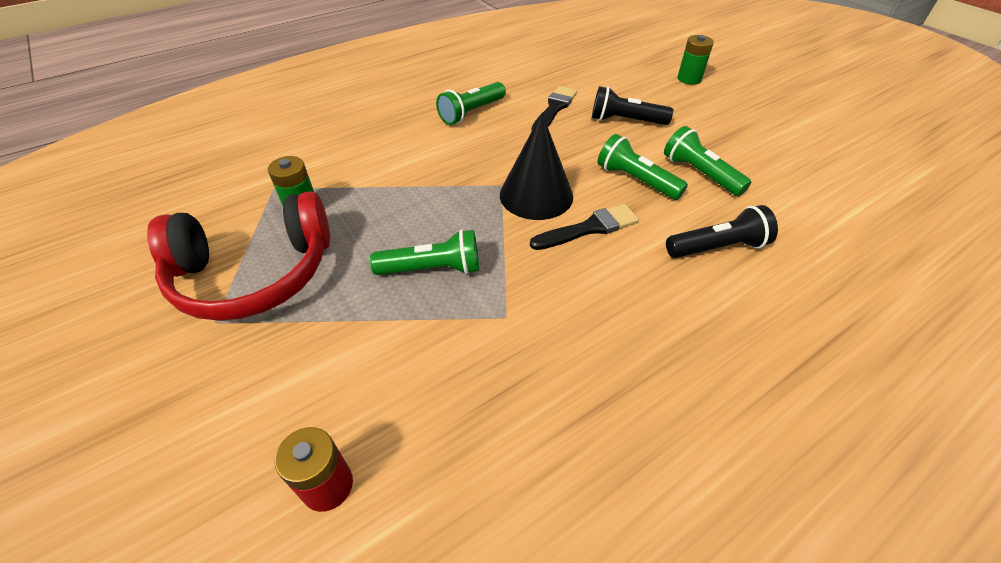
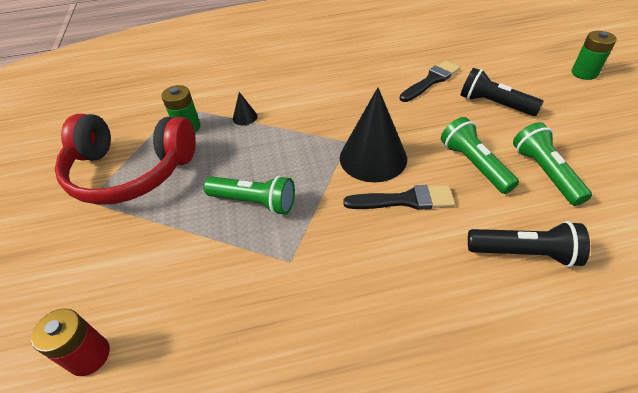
camera: 25 degrees right, 0 degrees up
green flashlight [436,82,506,125] -> none
none -> black cone [233,92,257,125]

